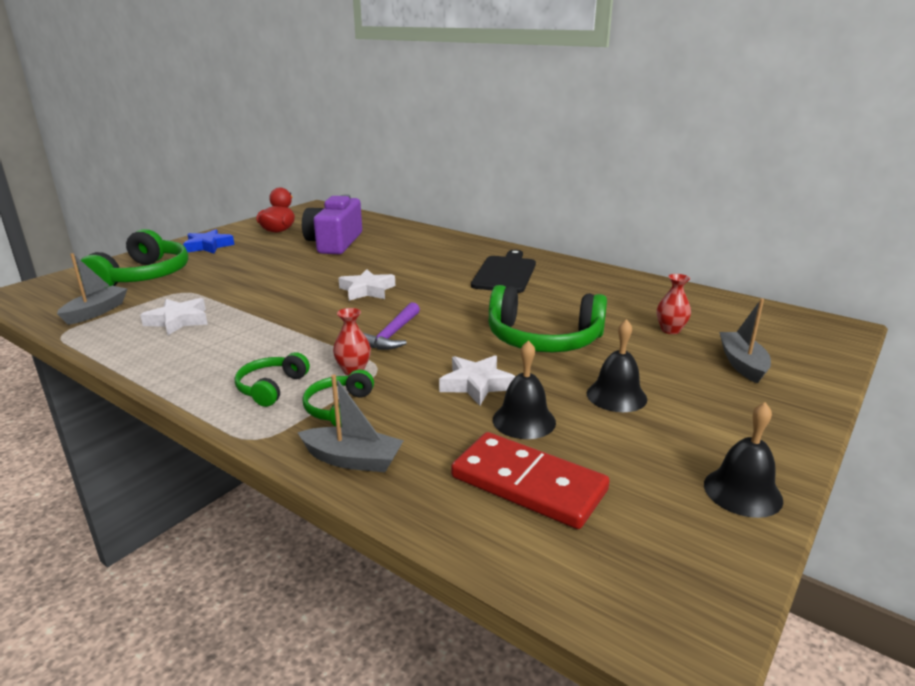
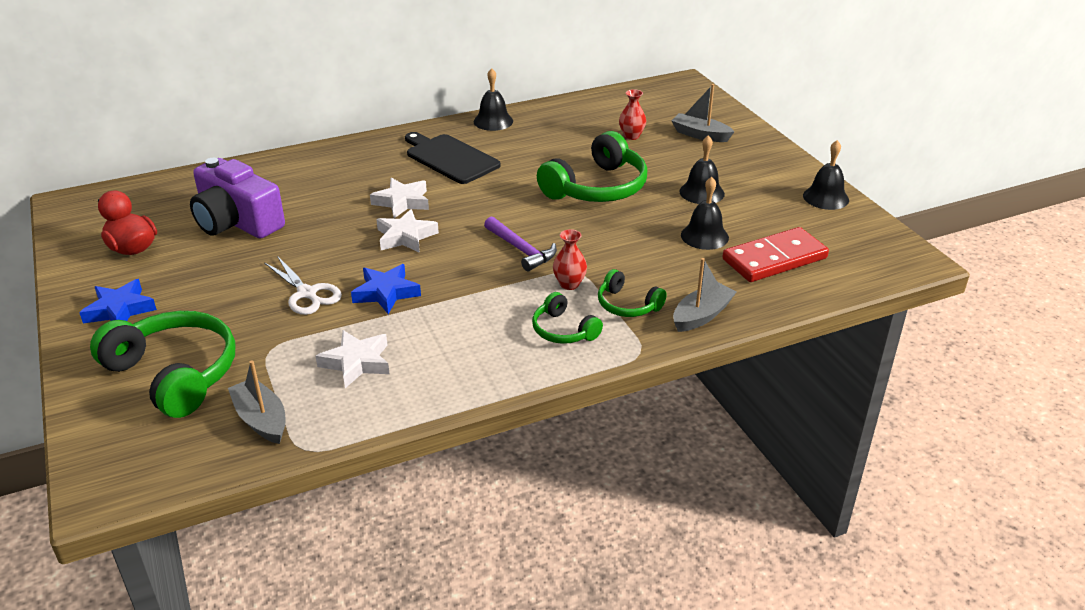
camera: 60 degrees left, 10 degrees up
white star [439,355,516,406] -> white star moved to [370,178,429,218]
none -> white scissors [264,256,342,315]
none -> blue star [351,264,421,314]
none -> black bell [473,68,513,131]

